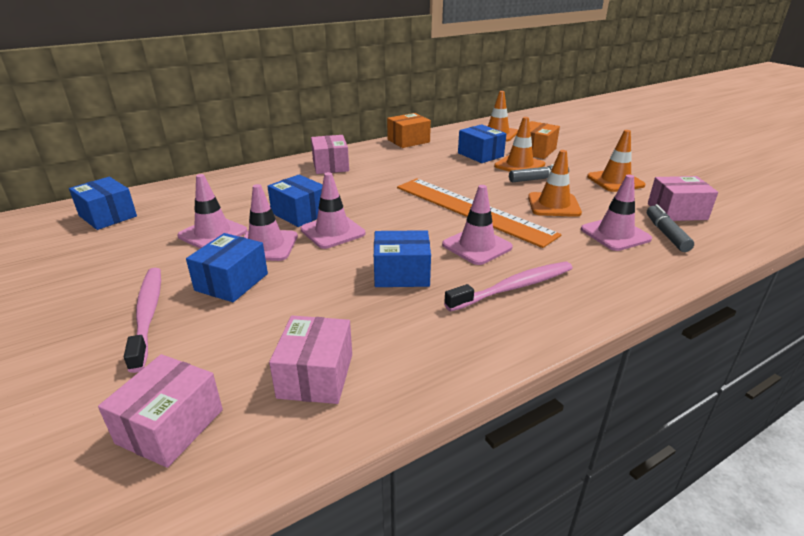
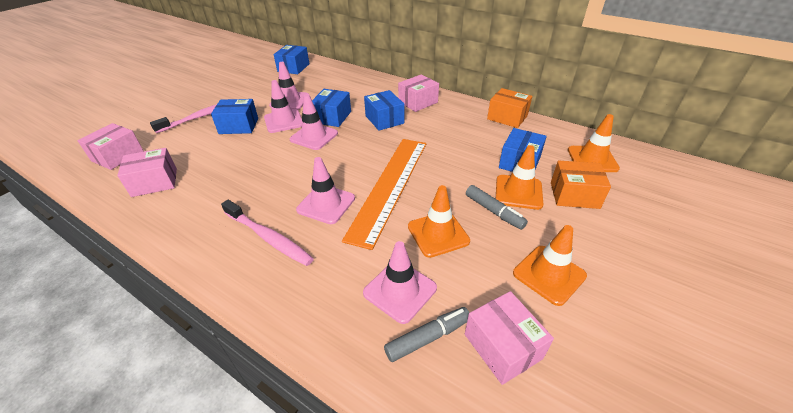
camera: 65 degrees right, 10 degrees up
pink box [98,354,223,468] -> pink box turned 60 degrees counterclockwise [77,123,144,170]
blue box [374,230,431,287] -> blue box moved to [364,90,404,131]

